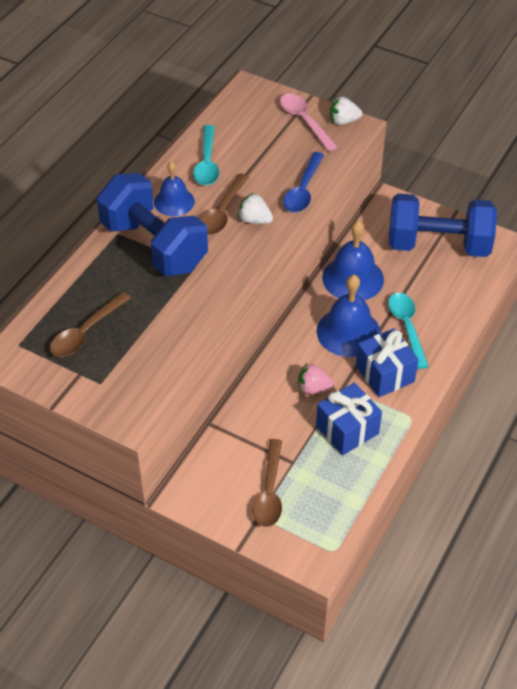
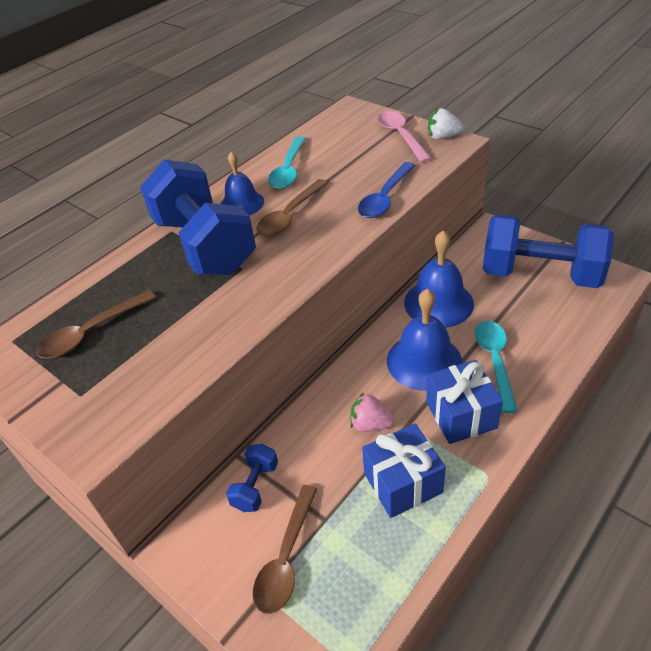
camera: 15 degrees right, 5 degrees down
white strawberry [238,192,273,224] -> none
none -> blue dumbbell [226,444,278,512]

